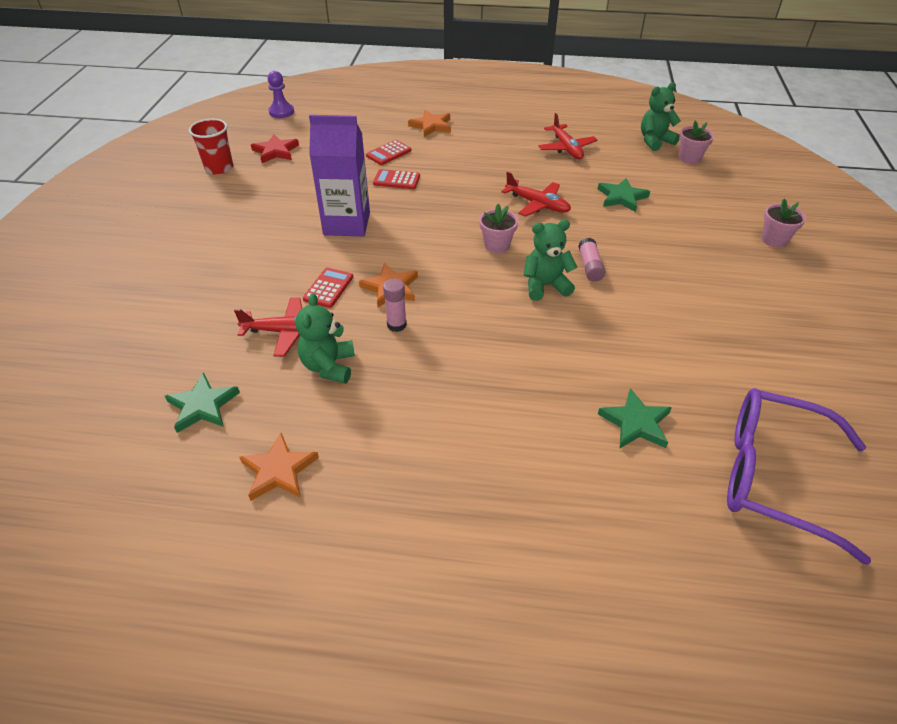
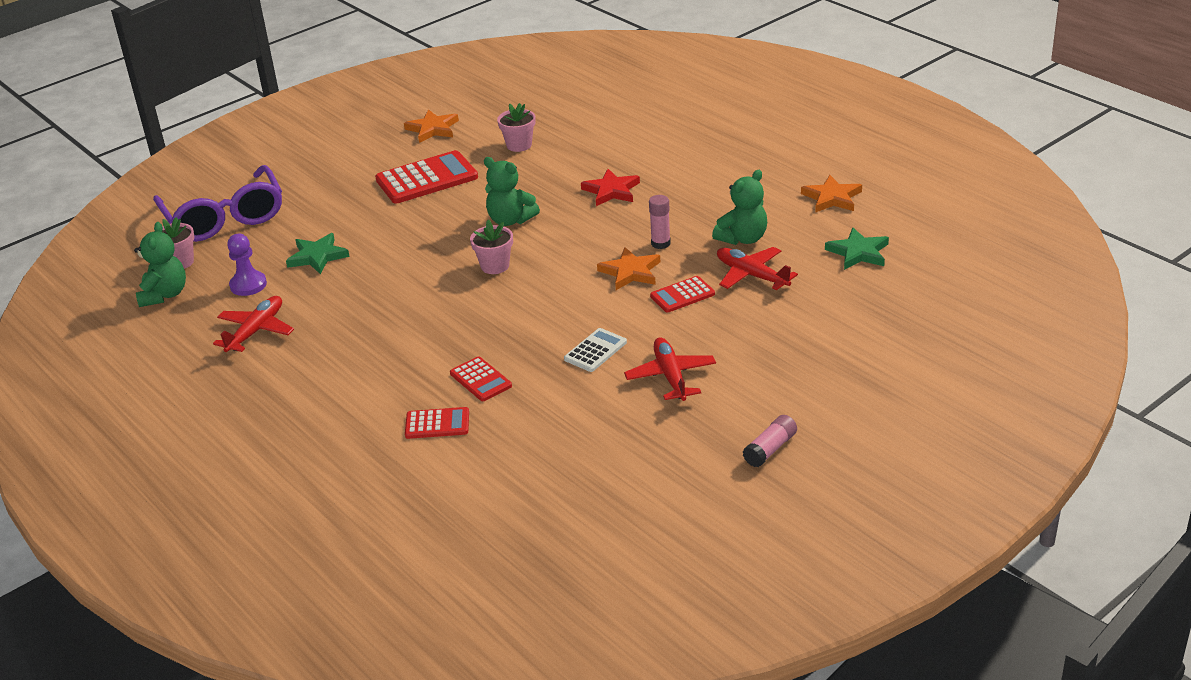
camera: 135 degrees left, 10 degrees down
red cup [189,119,233,175] -> none
red star [251,134,299,163] -> red star moved to [581,169,640,206]
purple pawn [268,71,294,118] -> purple pawn moved to [227,234,267,296]
purple carton [309,115,370,236] -> white calculator [564,328,627,372]
orange star [408,110,451,137] -> orange star moved to [404,109,459,143]
red plane [501,172,571,217] -> red plane moved to [624,337,716,401]
pink glue stick [578,238,606,282] -> pink glue stick moved to [743,415,797,467]
green star [598,388,672,448] -> none
green teddy bear [641,82,681,151] -> green teddy bear turned 105 degrees counterclockwise [134,222,186,307]
purple glasses [727,388,871,565] -> purple glasses moved to [153,165,282,242]
pink flower pot [761,198,806,248] -> pink flower pot moved to [497,103,535,152]
none -> red calculator [375,150,478,203]

